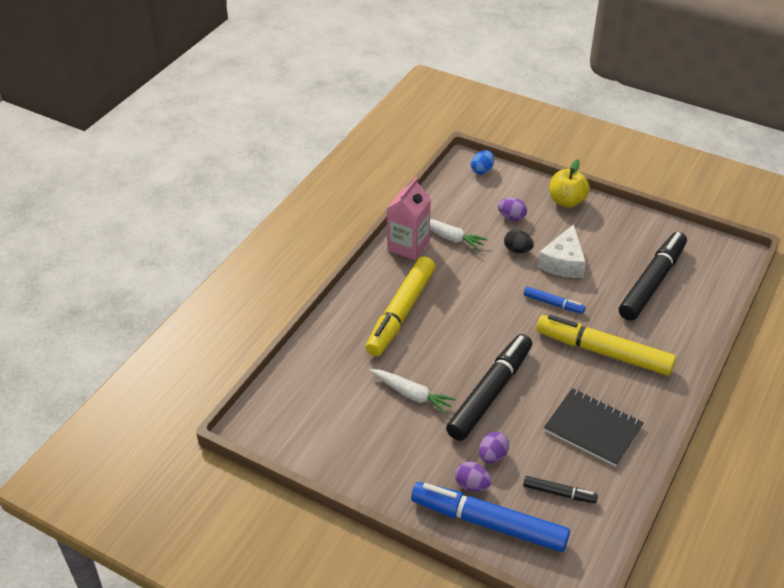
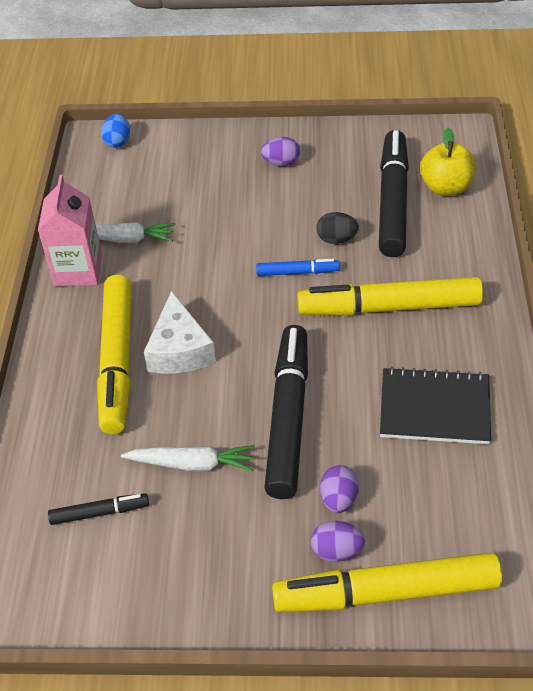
camera: 25 degrees left, 5 degrees up
blue marker [411,482,570,552] -> yellow marker [272,553,502,612]
purple egg [498,198,527,221] -> purple egg moved to [261,137,300,166]
black egg [504,229,534,253] -> black egg moved to [317,212,359,244]
black marker [523,476,598,503] -> black marker moved to [48,493,149,525]
white cheese [537,224,586,278] -> white cheese moved to [144,291,216,374]
yellow apple [550,159,590,208] -> yellow apple moved to [420,128,476,196]

